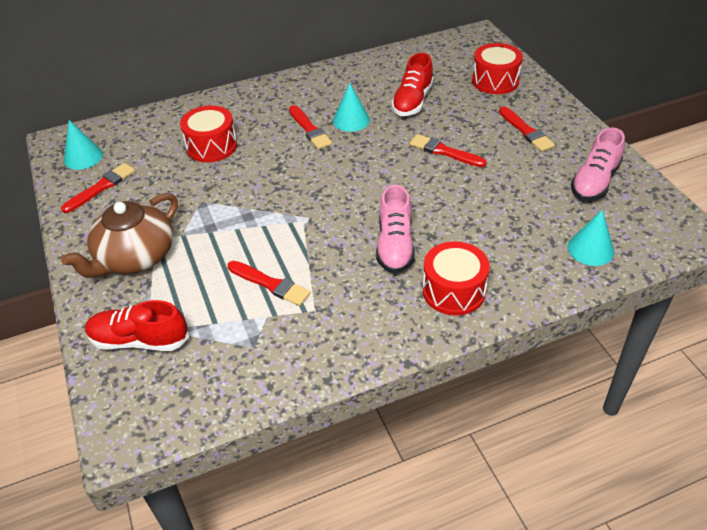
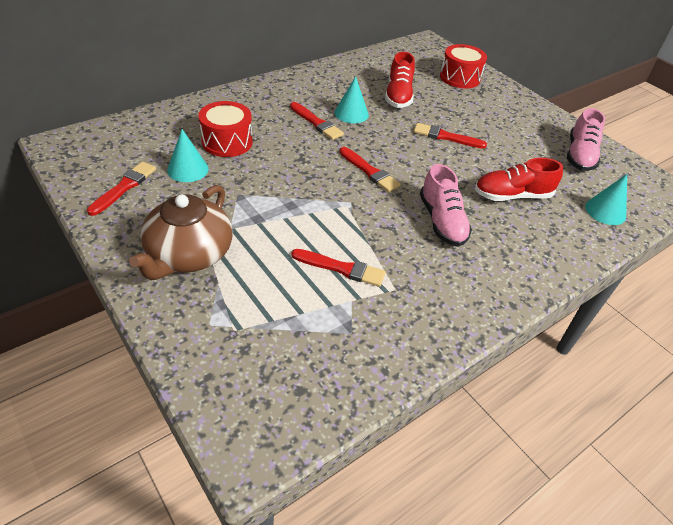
camera: 20 degrees left, 0 degrees up
turquoise cone [64,120,103,170] -> turquoise cone moved to [167,129,209,182]
red shoe [85,300,189,351] -> red shoe moved to [475,158,563,201]
red drum [423,241,490,316] -> none
red brush [499,106,555,152] -> red brush moved to [339,147,401,192]

